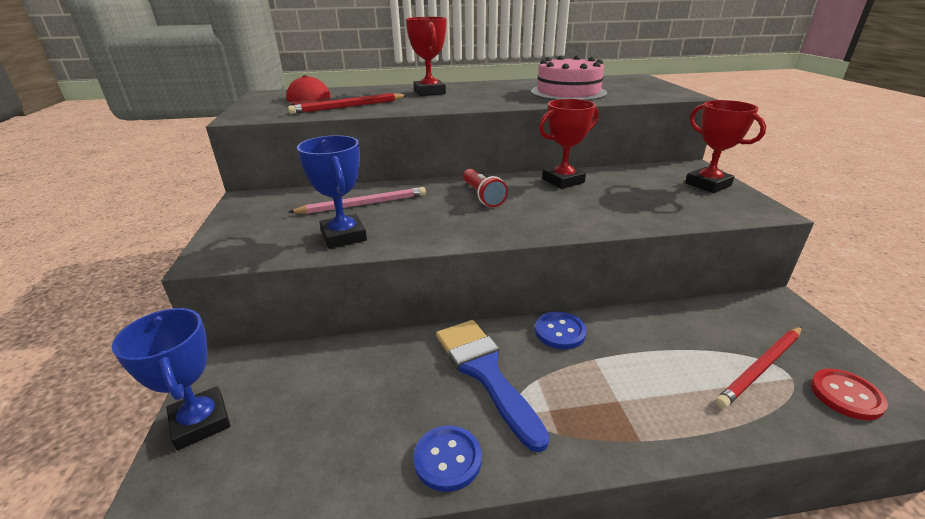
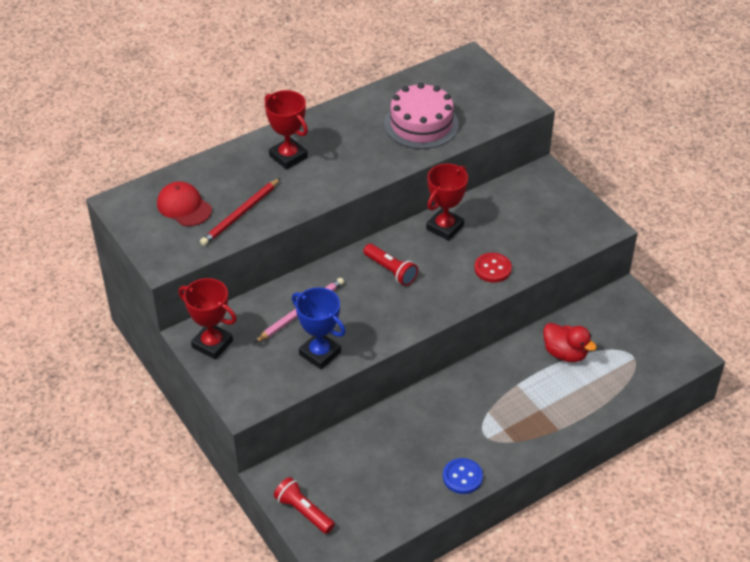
camera: 25 degrees left, 15 degrees up
blue trophy [112,308,230,450] -> red flashlight [274,477,335,534]
blue brush [436,320,550,452] -> none
blue button [535,311,587,349] -> none
red trophy [685,100,766,193] -> red trophy moved to [179,278,237,360]
red pencil [715,327,802,409] -> none
red button [811,369,888,420] -> red button moved to [474,253,512,283]
none -> red duck [543,323,597,362]

